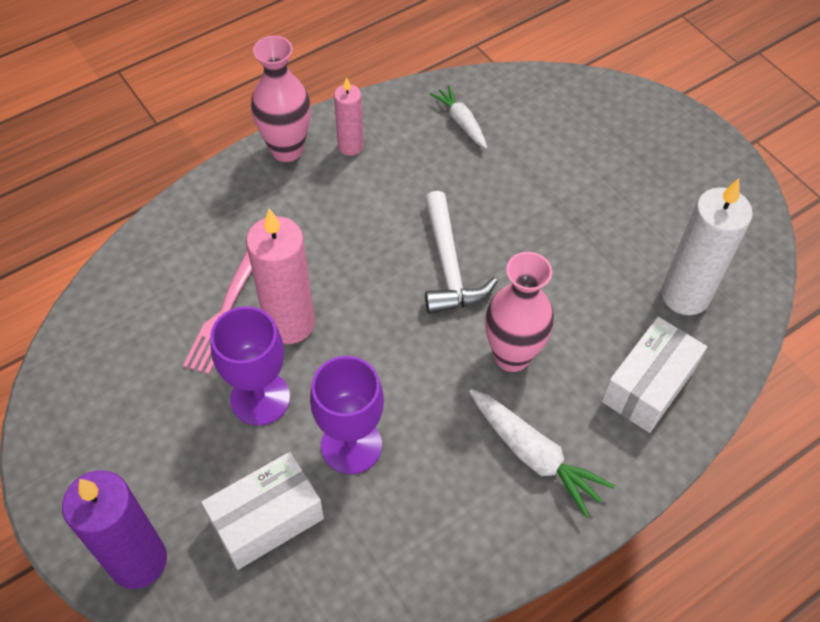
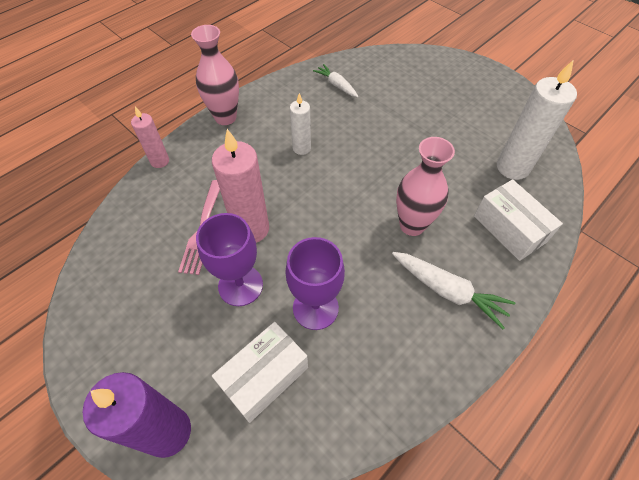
camera: 10 degrees left, 0 degrees up
pink candle [334,77,363,156] -> pink candle moved to [131,107,169,168]
white hammer [425,191,497,314] -> none
white box [602,317,707,433] -> white box turned 60 degrees counterclockwise [474,179,563,261]
none -> white candle [290,93,311,155]

